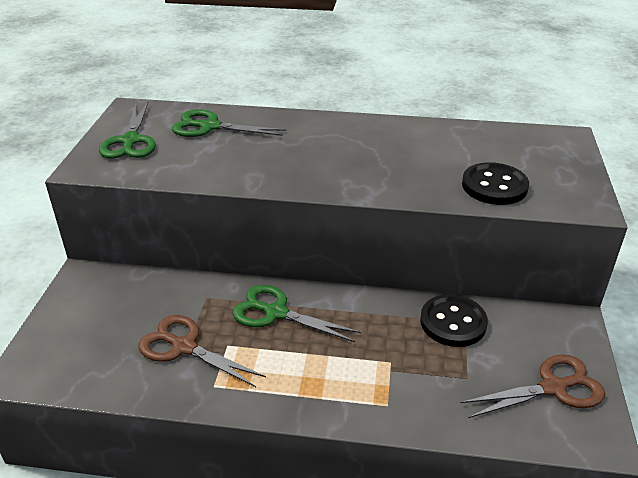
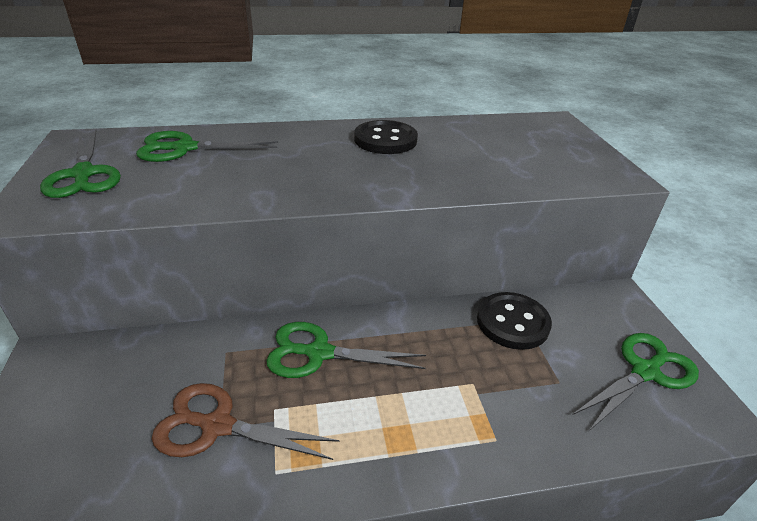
camera: 20 degrees left, 0 degrees up
brown scissors [461,354,605,418] -> green scissors [572,333,699,431]
black button [462,162,529,205] -> black button moved to [354,120,418,154]

